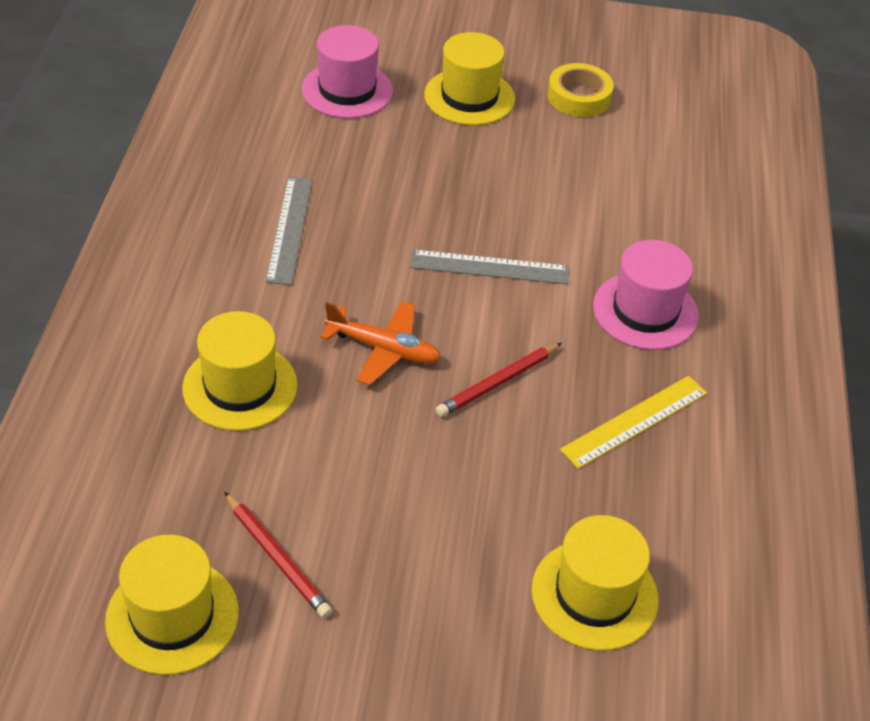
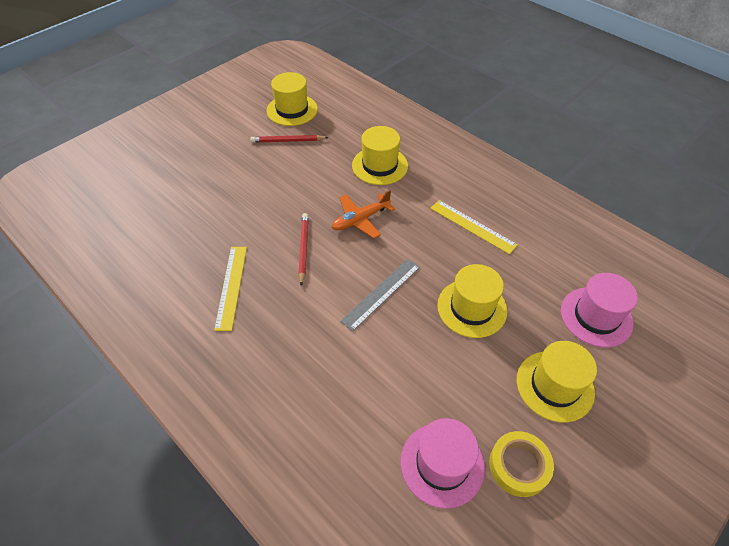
camera: 130 degrees right, 5 degrees up
grey ruler [266,177,312,285] -> yellow ruler [430,200,518,254]
yellow hat [531,515,659,651] -> yellow hat moved to [437,264,507,338]
pink hat [593,240,699,350] -> pink hat moved to [400,418,485,509]

